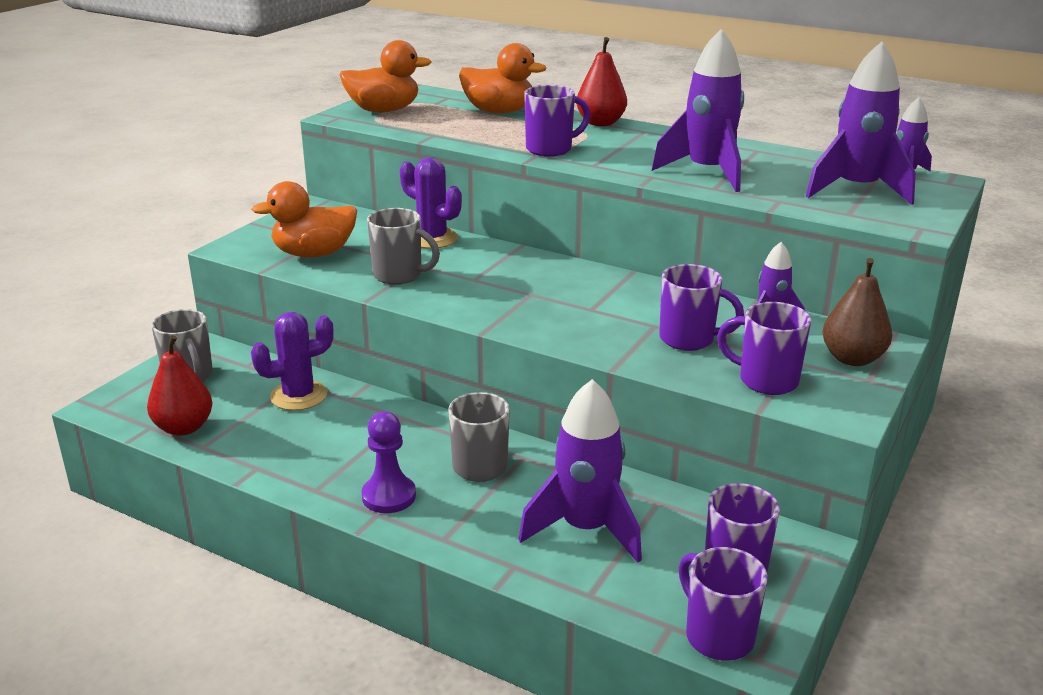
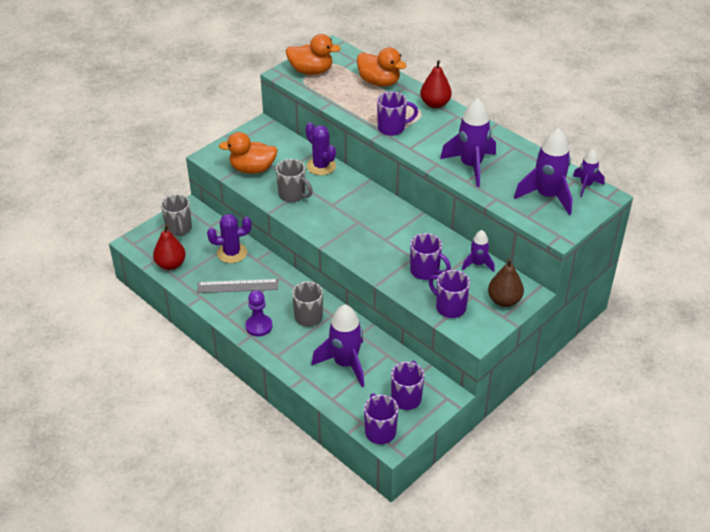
camera: 15 degrees right, 15 degrees up
none -> grey ruler [197,279,278,293]

